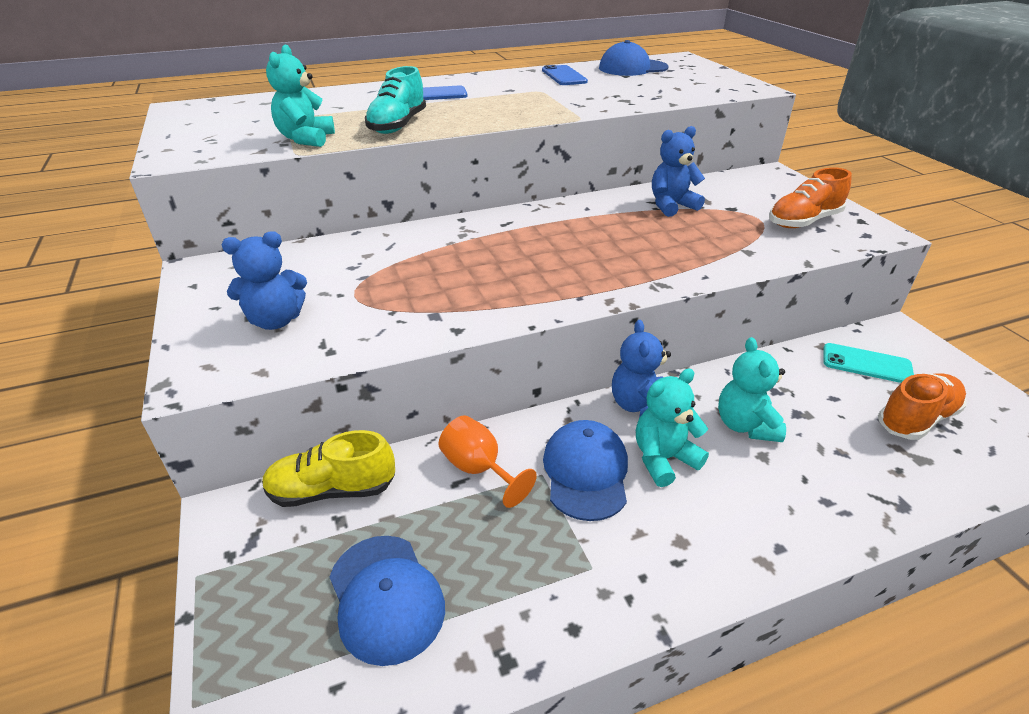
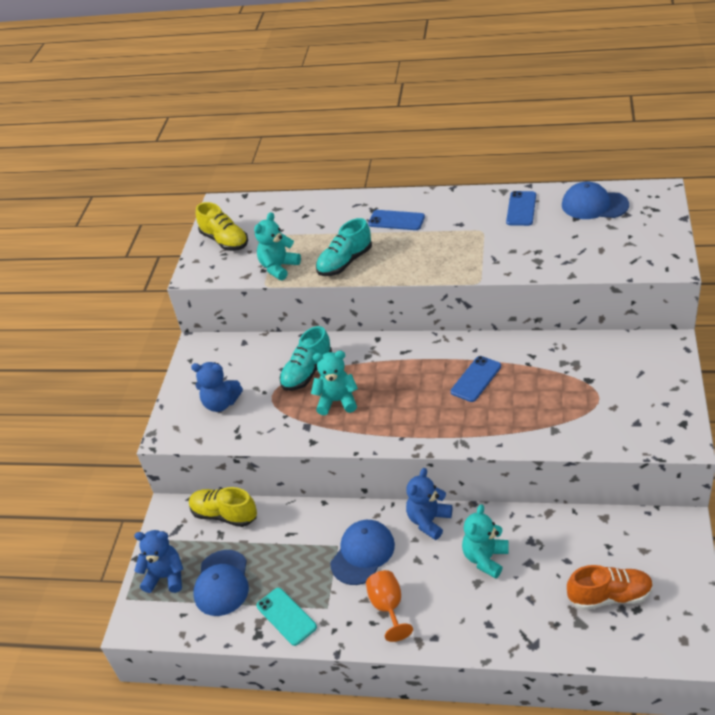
camera: 35 degrees right, 5 degrees up
orange goblet [439,415,537,508] -> orange goblet moved to [366,570,413,642]
turquoise teddy bear [636,368,709,487] -> turquoise teddy bear moved to [311,351,358,415]
blue teddy bear [652,126,705,217] -> blue teddy bear moved to [134,530,183,593]
orange shoe [769,168,852,228] -> none
turquoise phone [824,343,914,383] -> turquoise phone moved to [256,588,317,646]
none -> yellow shoe [196,202,248,251]
none -> turquoise shoe [279,326,332,391]
none -> blue phone [451,356,501,402]

